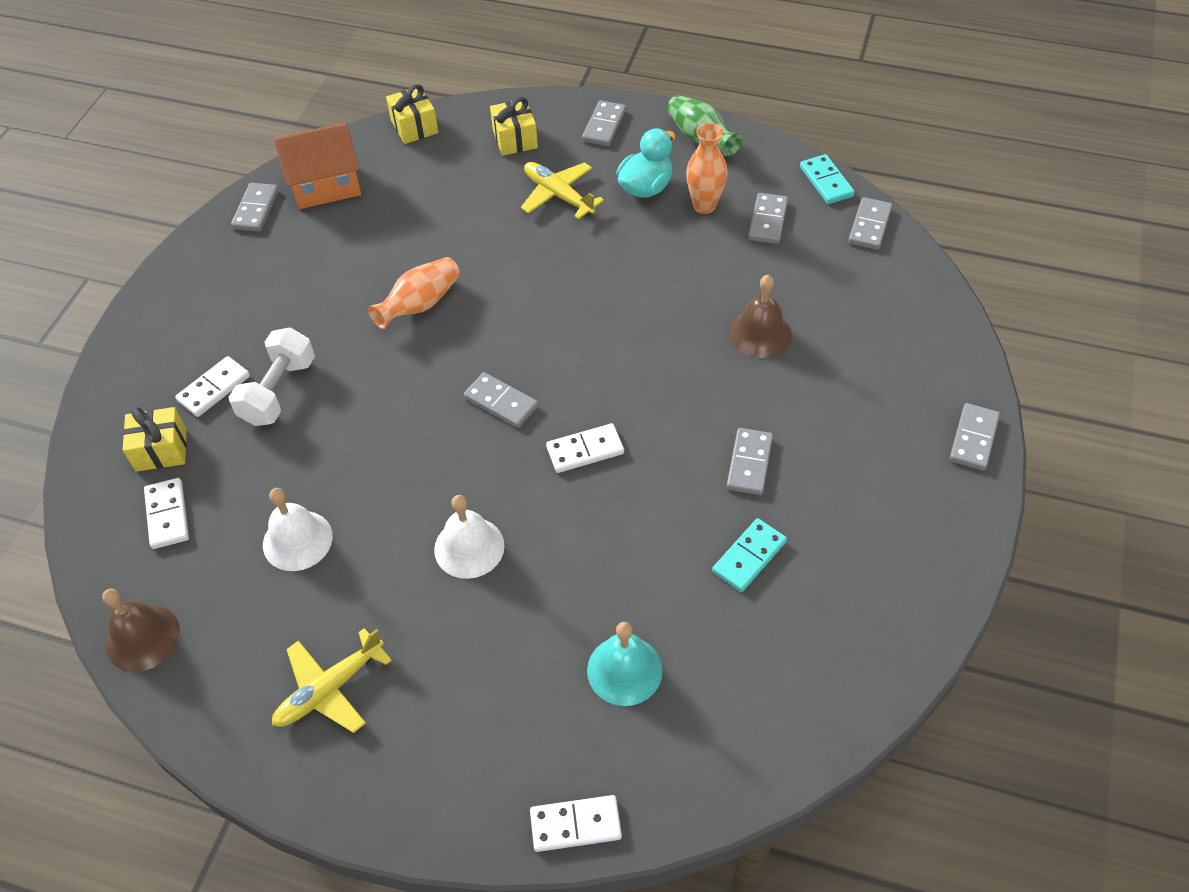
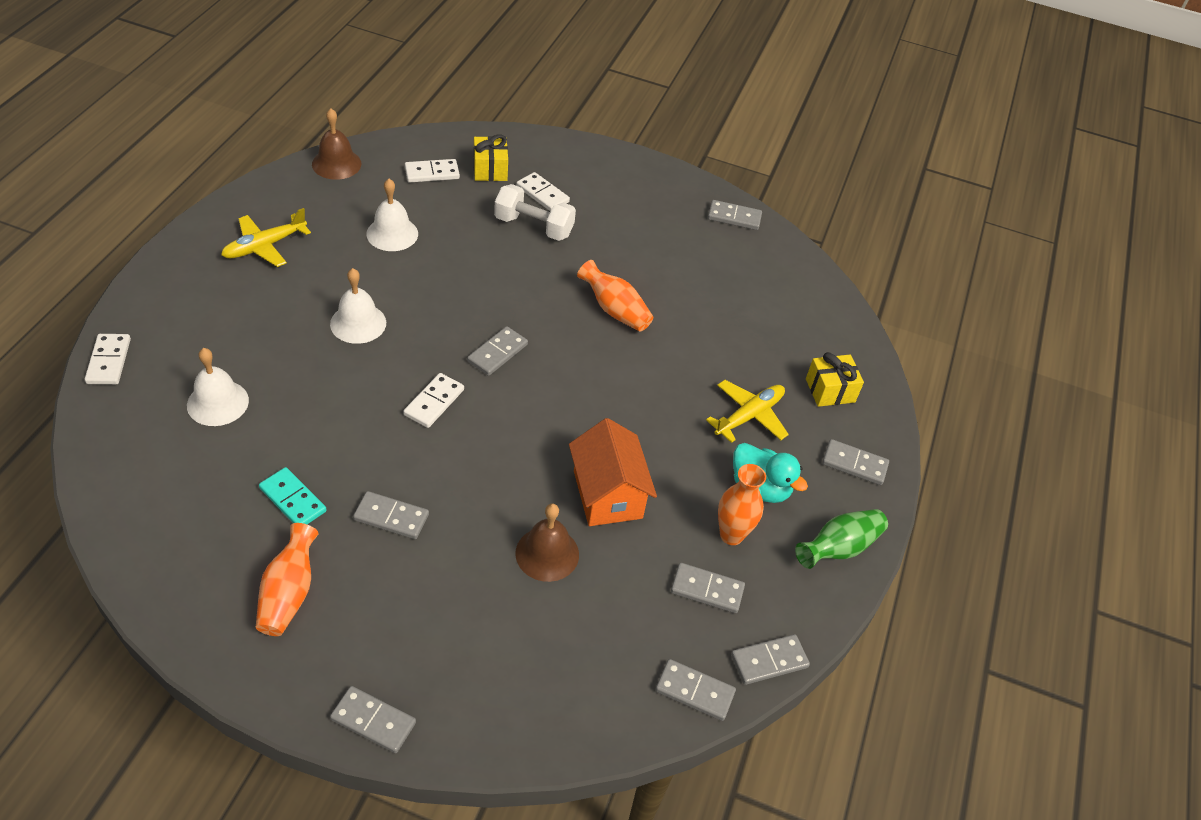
camera: 85 degrees right, 5 degrees down
yellow plane [272,628,392,733] -> yellow plane turned 90 degrees counterclockwise [221,208,311,267]
orange house [274,122,361,209] -> orange house moved to [569,418,657,526]
yellow gift [386,84,438,144] -> none
white domino [546,423,624,473] -> white domino turned 45 degrees clockwise [403,373,464,428]
turquoise bell [587,622,663,706] -> white bell [187,348,249,426]
turquoise domino [800,154,855,204] -> grey domino [731,634,810,685]
none -> orange vase [256,523,319,636]

